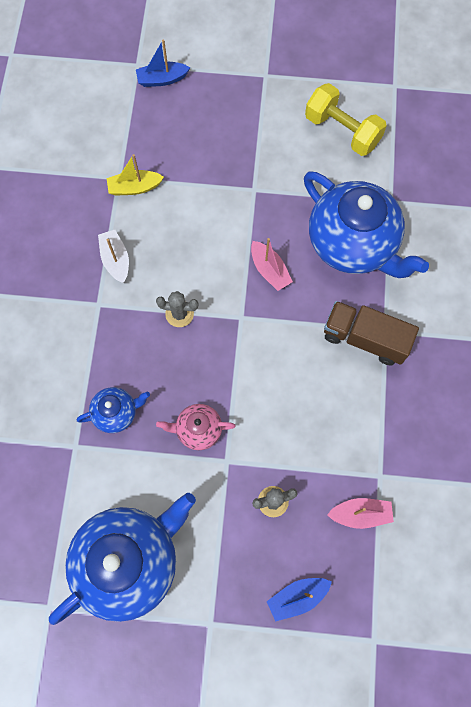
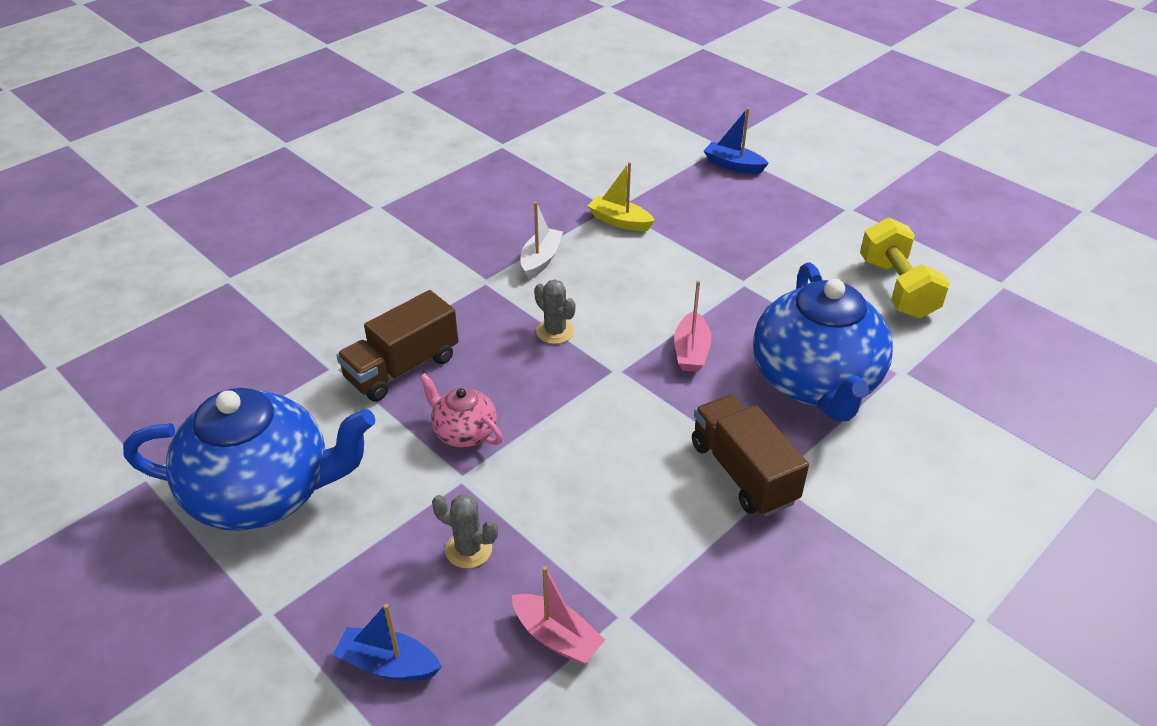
camera: 40 degrees right, 30 degrees down
blue teapot [77,387,150,433] -> brown truck [336,290,458,402]

